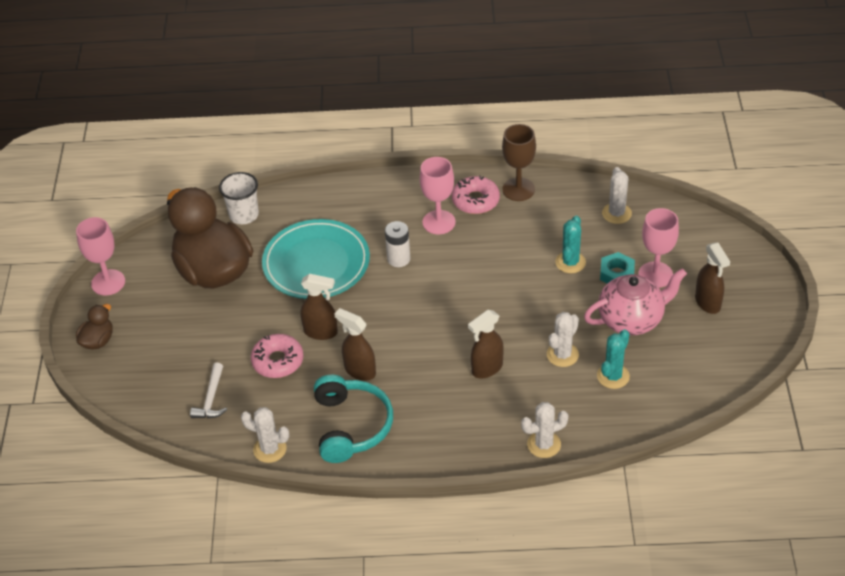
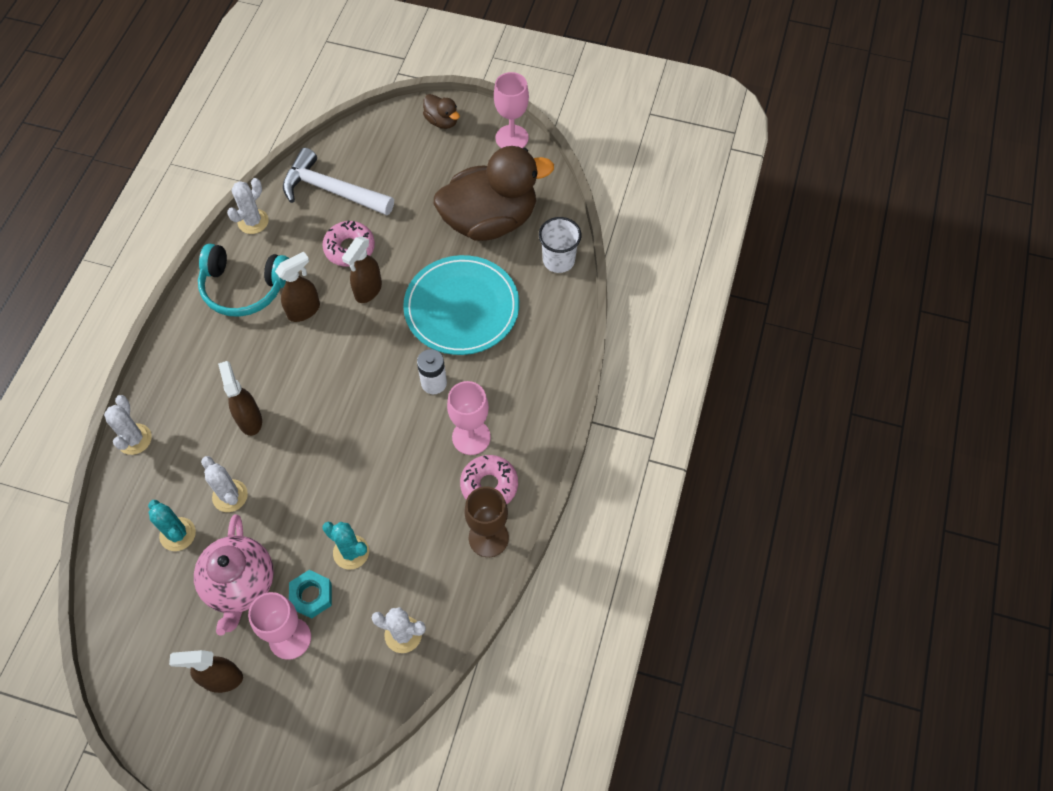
camera: 105 degrees right, 15 degrees up
white hammer [190,363,227,418] -> white hammer [283,148,394,215], size x1.84

